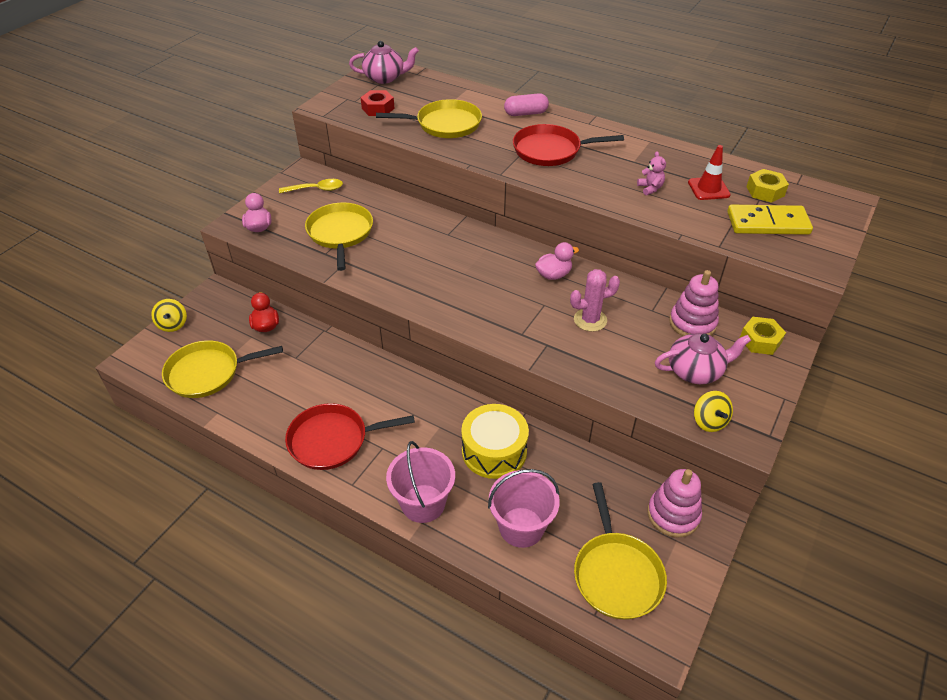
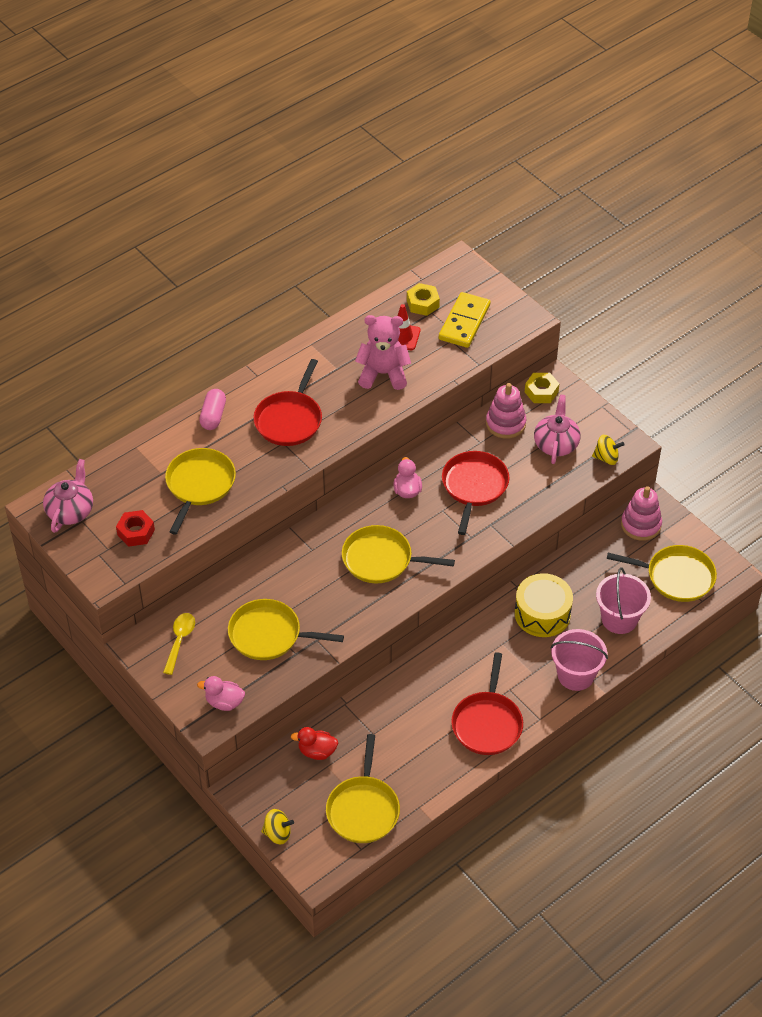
camera: 70 degrees left, 5 degrees up
pink cactus [570,269,620,332] -> red pan [442,451,509,535]
pink teddy bear [637,151,666,195] -> pink teddy bear [355,315,411,390], size x2.15
none -> yellow pan [342,525,455,583]

